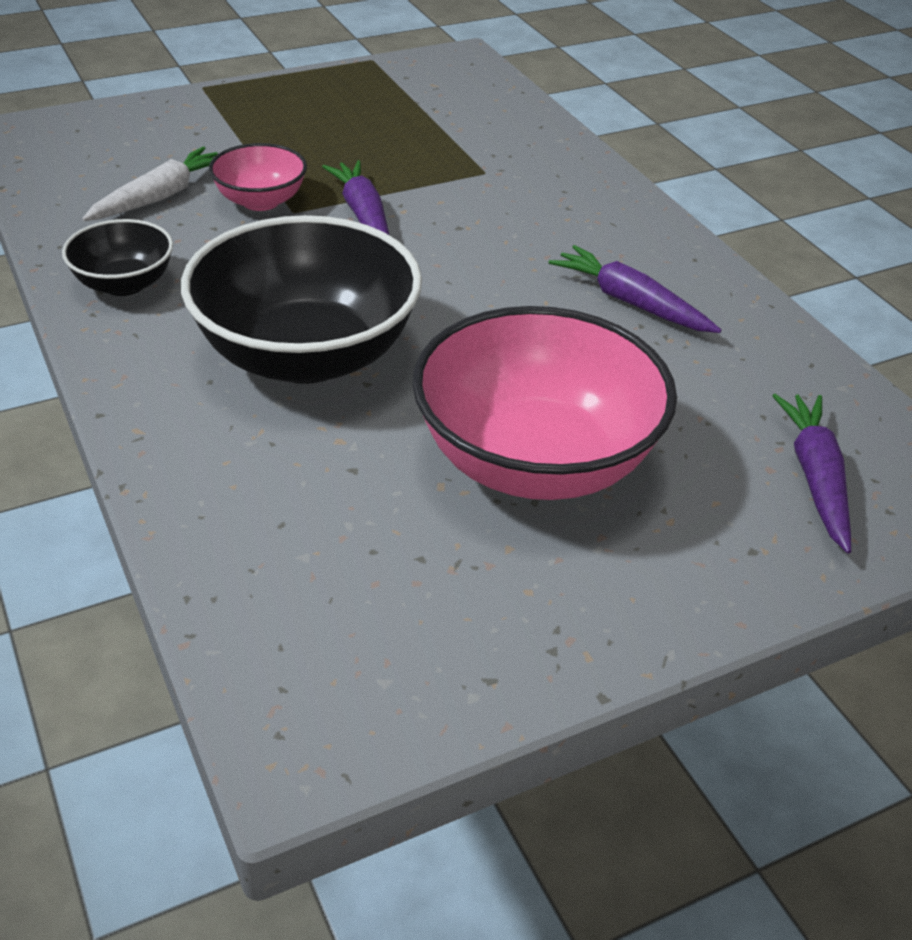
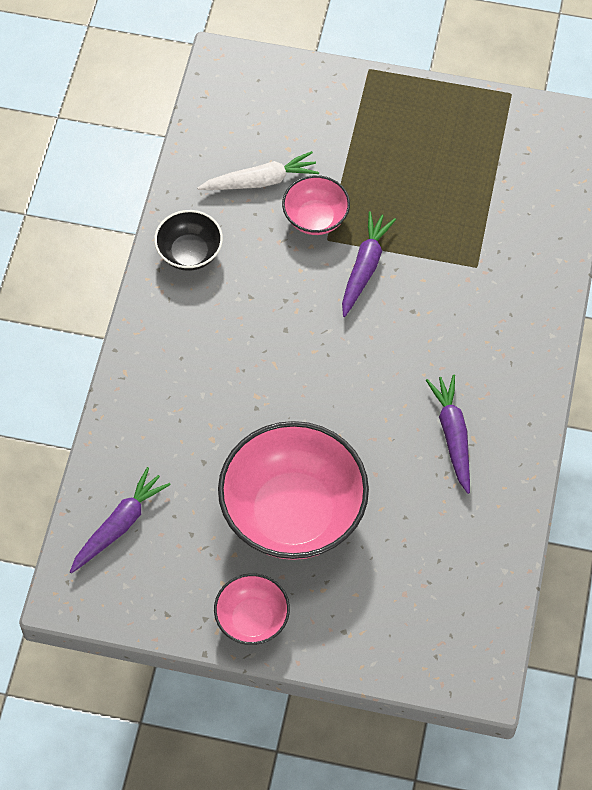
camera: 40 degrees right, 20 degrees up
black bowl [181,215,422,384] -> none
purple carrot [772,394,851,554] -> purple carrot moved to [70,467,170,573]
none -> pink bowl [214,573,290,645]

